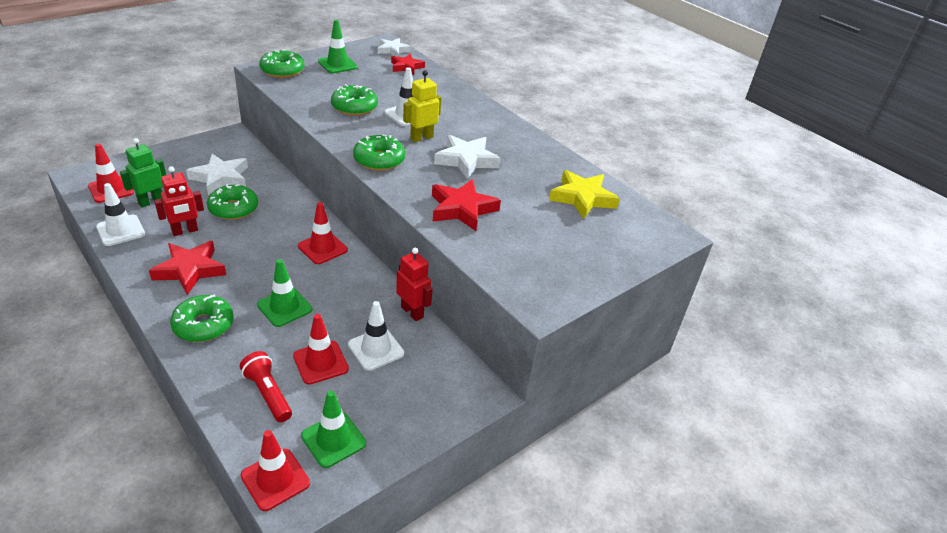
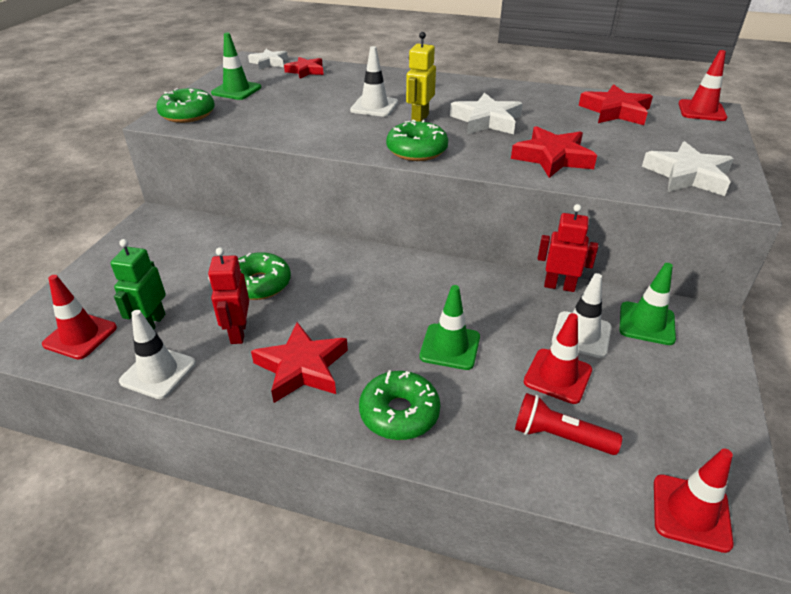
camera: 30 degrees left, 0 degrees up
red robot [154,166,204,236] -> red robot turned 150 degrees clockwise [208,247,249,344]
white star [186,154,248,195] -> white star moved to [642,141,734,196]
red traffic cone [298,202,348,264] -> red traffic cone moved to [678,50,727,121]
green traffic cone [301,391,366,468] -> green traffic cone moved to [619,263,676,345]
green donut [331,84,378,116] -> none
yellow star [549,170,620,219] -> red star [579,85,653,125]

